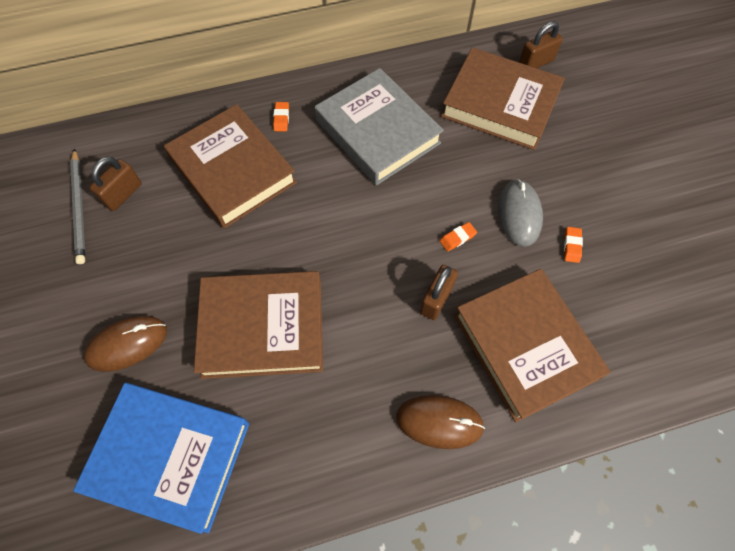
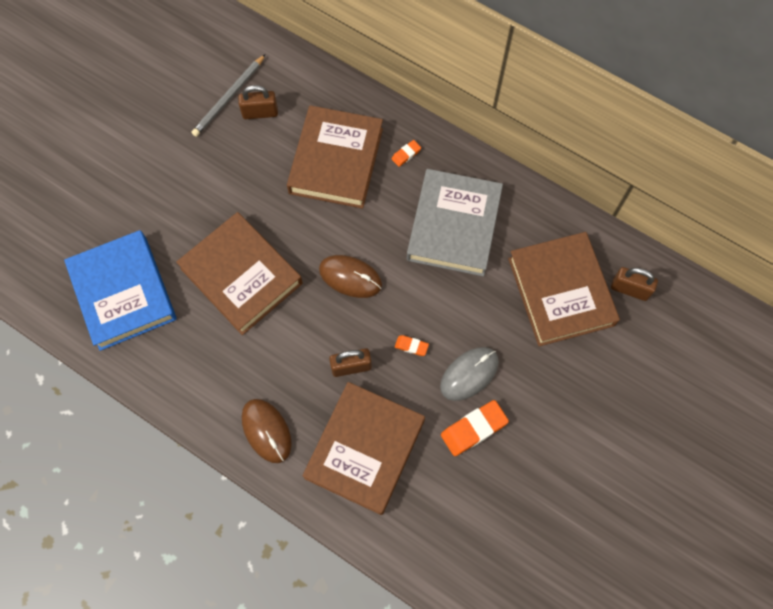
camera: 50 degrees right, 5 degrees up
brown mouse [83,316,167,372] -> brown mouse moved to [319,255,382,298]
orange eraser [564,227,583,263] -> orange eraser [441,400,509,456], size x1.93

